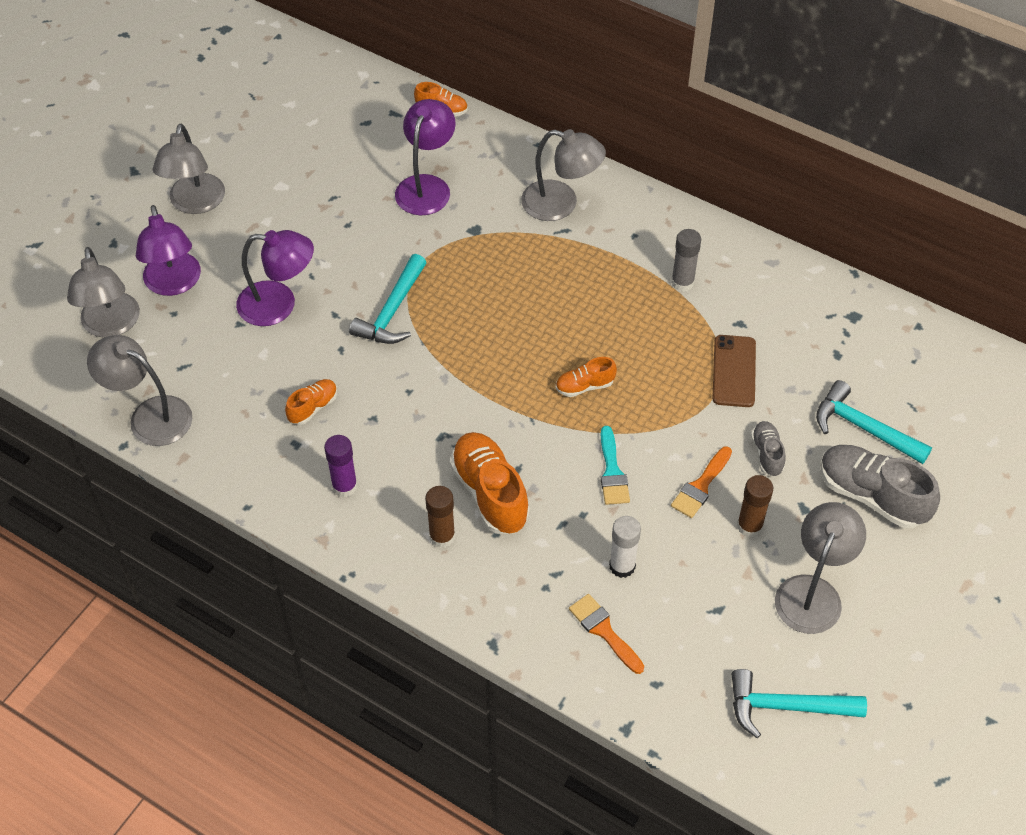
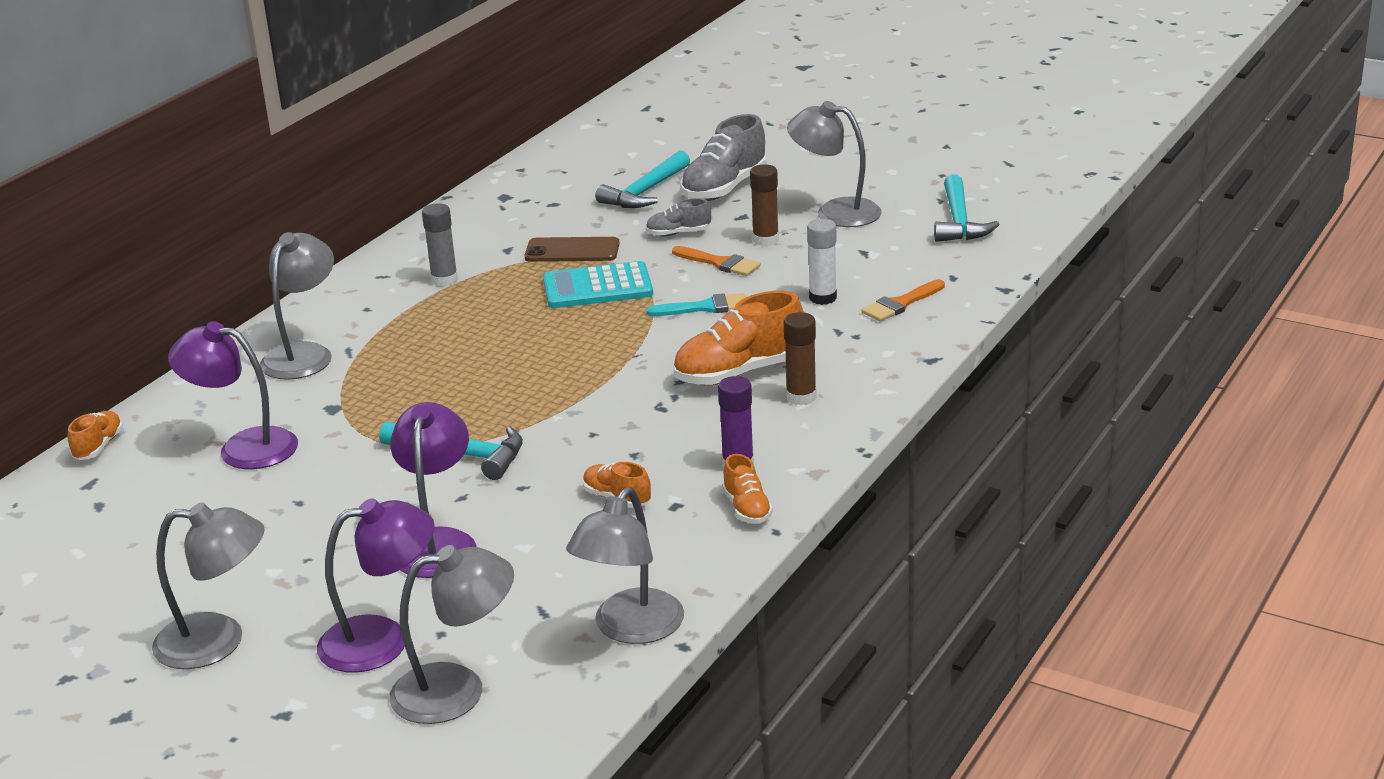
camera: 90 degrees left, 25 degrees down
orange shoe [556,357,617,397] -> orange shoe moved to [722,454,773,524]
none -> turquoise calculator [543,261,653,308]

